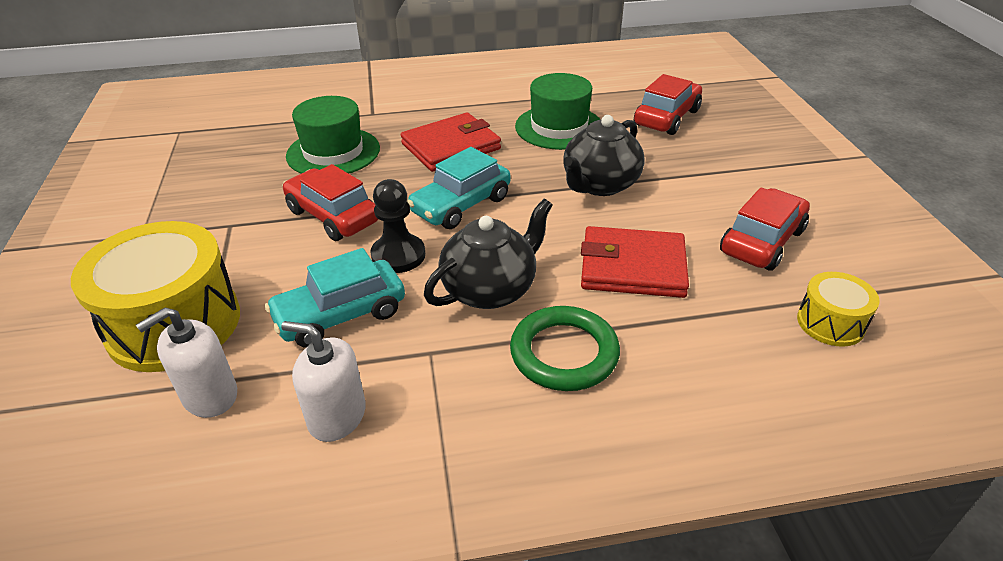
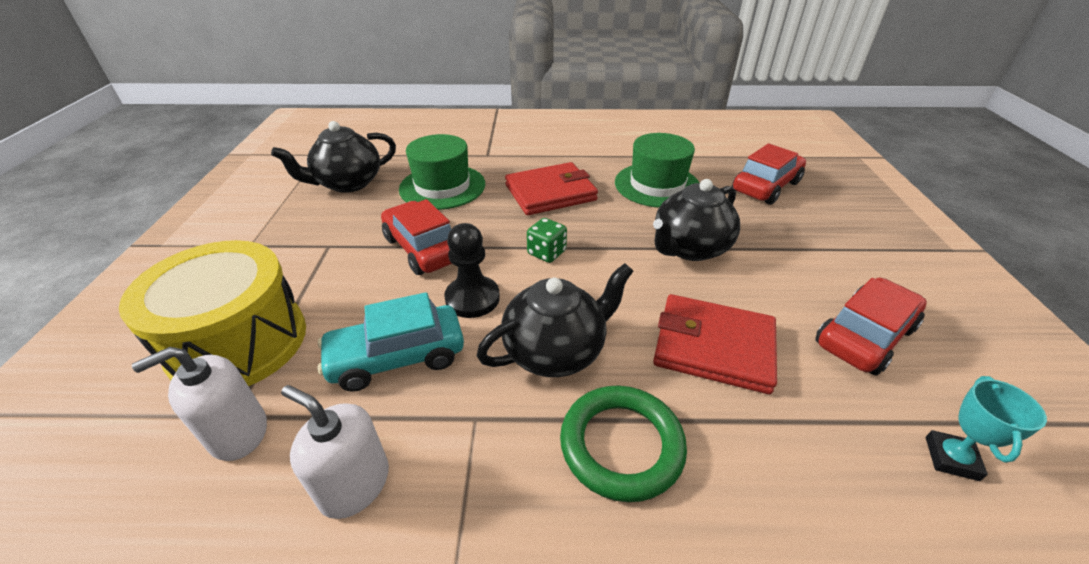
camera: 10 degrees right, 0 degrees up
turquoise car [407,147,511,229] -> green dice [527,218,567,263]
yellow drum [797,272,880,347] -> turquoise trophy [926,376,1047,481]
none -> black teapot [271,121,396,193]

